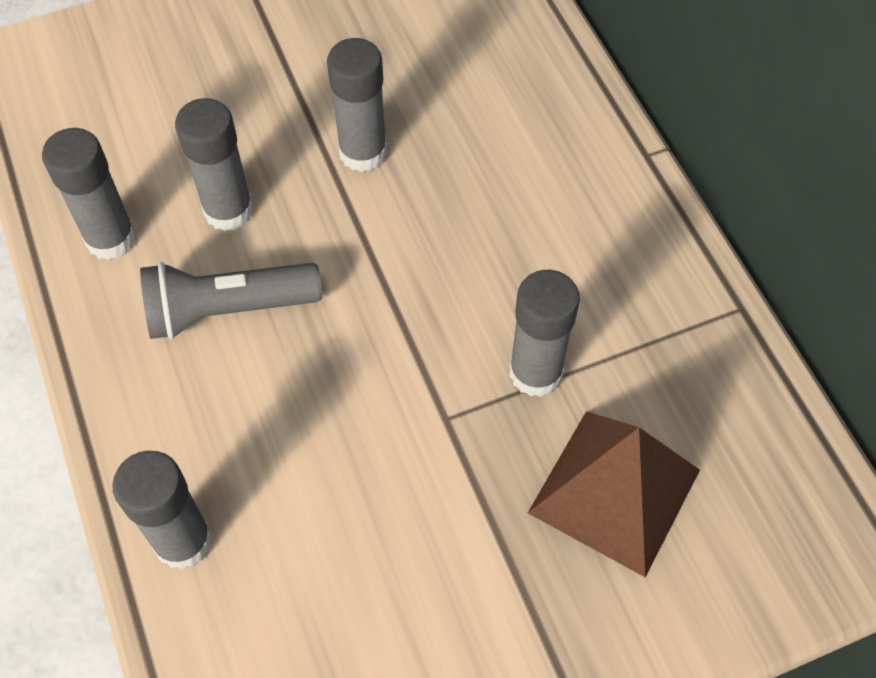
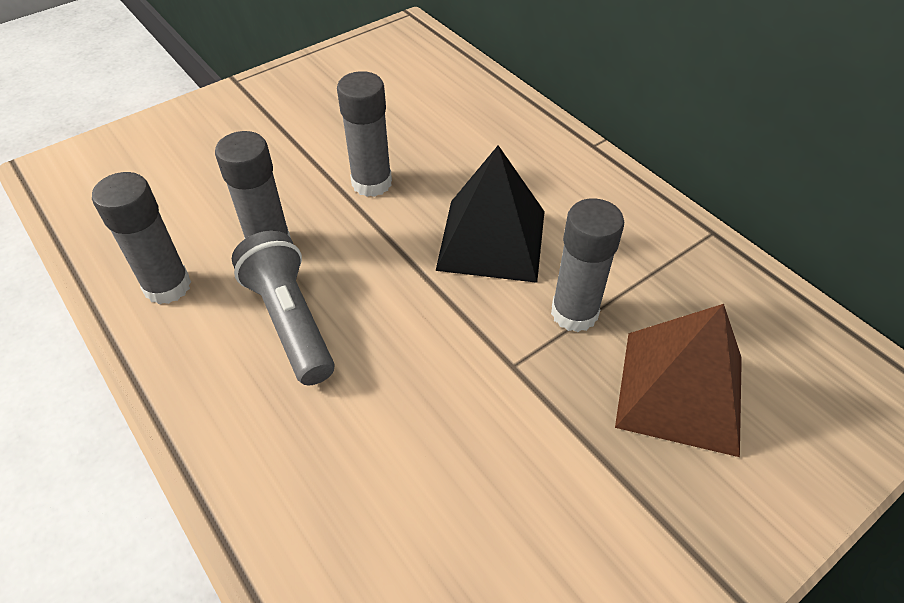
camera: 15 degrees left, 10 degrees down
grey glue stick [112,451,213,569] -> none
grey flashlight [140,262,322,339] -> grey flashlight turned 90 degrees clockwise [232,231,334,385]
none -> black pyramid [436,145,545,283]

